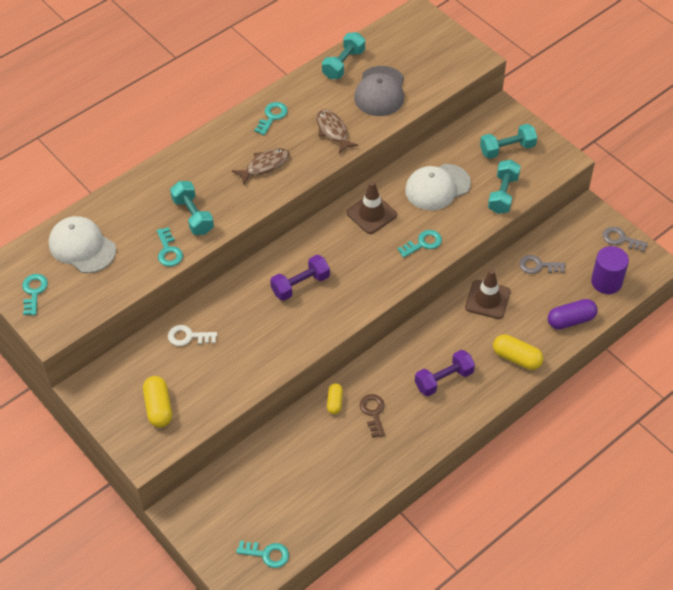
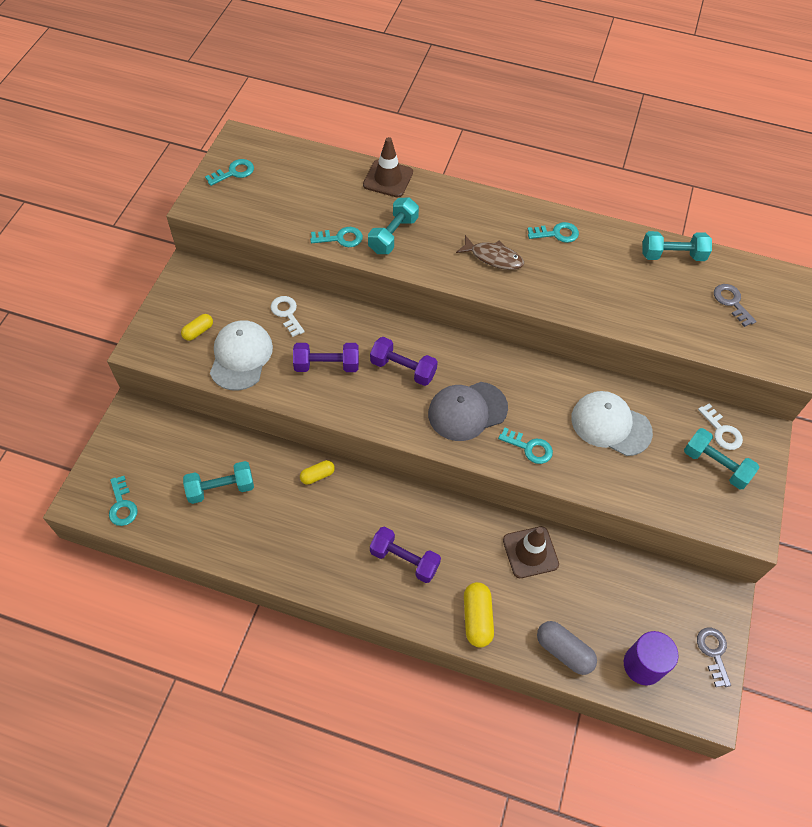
camera: 55 degrees right, 5 degrees up
white cap [49,216,116,273] -> white cap moved to [210,320,273,391]
yellow capsule [143,376,172,427] -> yellow capsule [181,314,213,341], size x0.62
turquoise key [157,227,183,267] -> turquoise key turned 135 degrees counterclockwise [310,227,363,247]
brown fish [316,109,358,153] -> none
brown traffic cone [347,181,397,234] -> brown traffic cone moved to [363,137,413,197]
grey cap [354,66,404,116] -> grey cap moved to [428,382,508,441]
brown key [360,394,385,438] -> none
turquoise dumbbell [488,160,521,214] -> turquoise dumbbell moved to [183,461,254,504]
grey key [519,255,565,274] -> grey key moved to [714,284,756,327]
purple capsule [548,299,597,330] -> grey capsule [537,621,597,675]
none -> purple dumbbell [293,343,359,372]
none -> white key [698,403,743,450]

